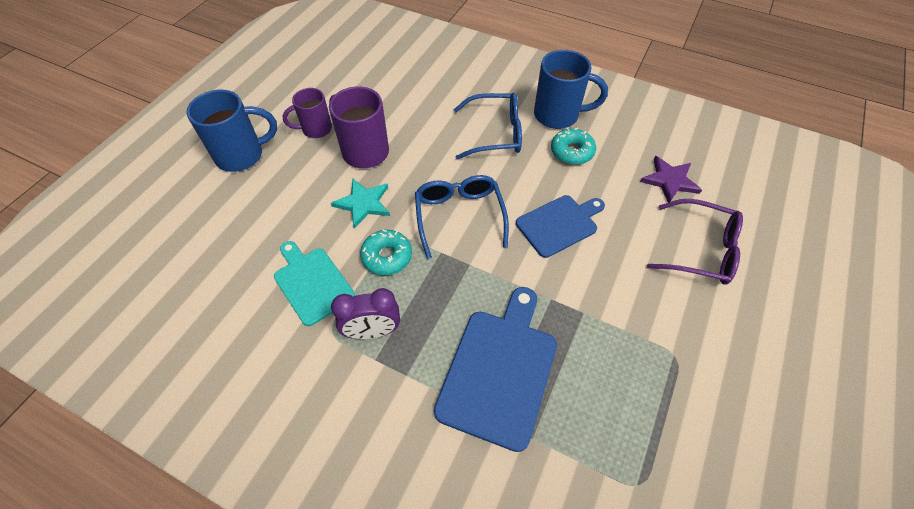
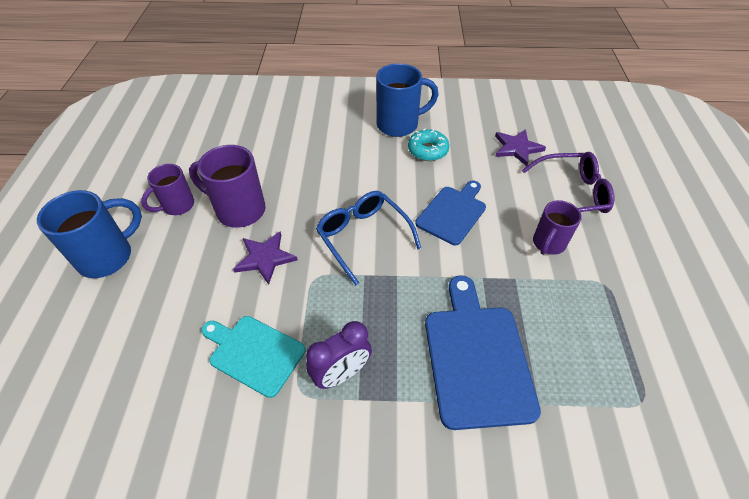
camera: 25 degrees left, 5 degrees down
turquoise star [331,179,390,229] -> purple star [233,231,298,285]
turquoise donut [360,230,412,276] -> none
blue glasses [454,93,522,160] -> none
none -> purple mug [533,200,582,255]

